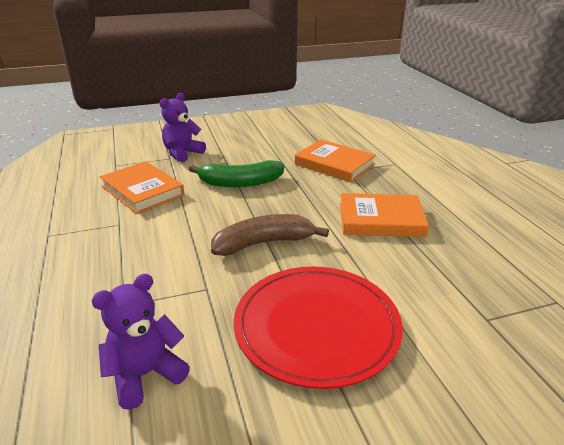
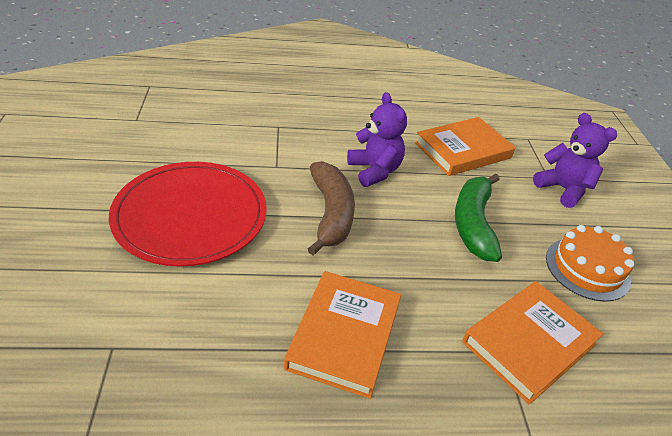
camera: 100 degrees right, 10 degrees up
purple teddy bear [91,274,190,410] -> purple teddy bear moved to [347,92,407,187]
none -> orange cake [546,225,634,302]

